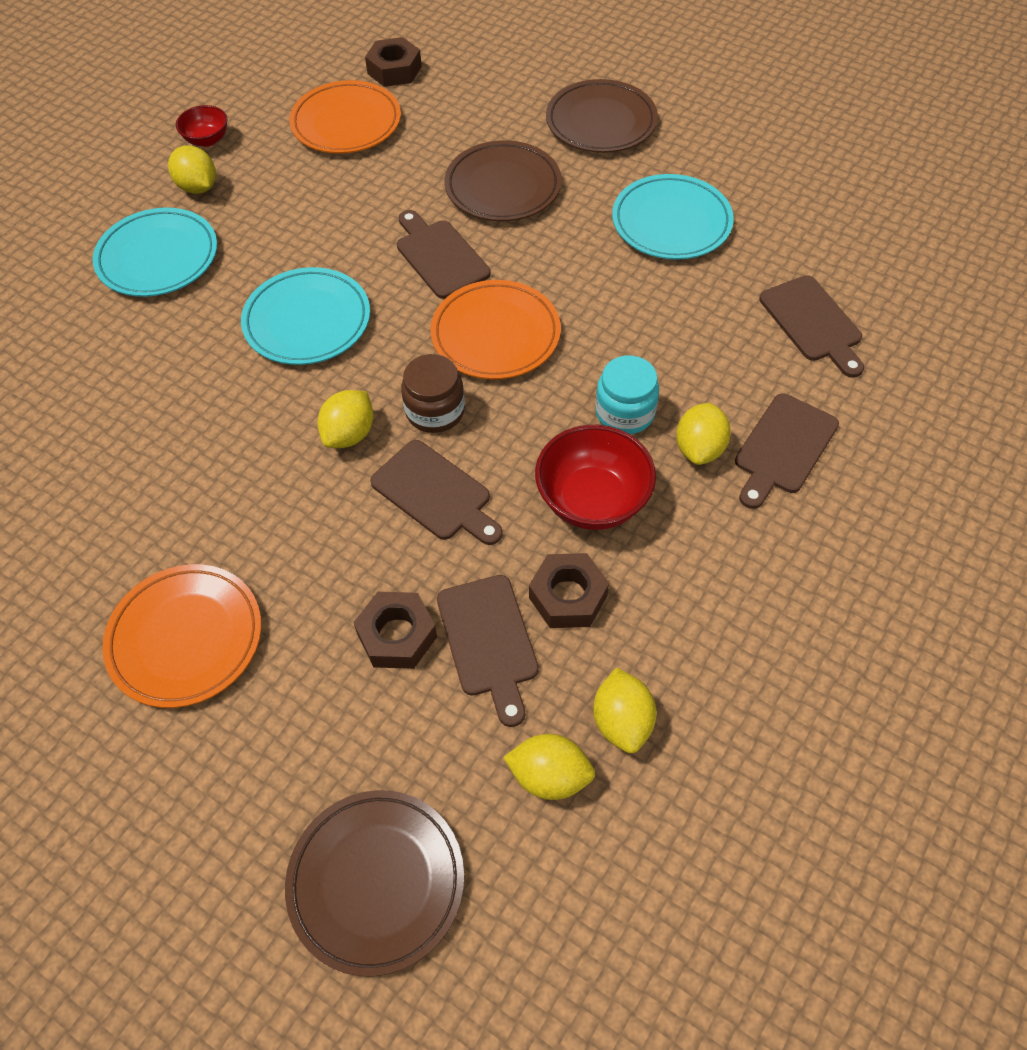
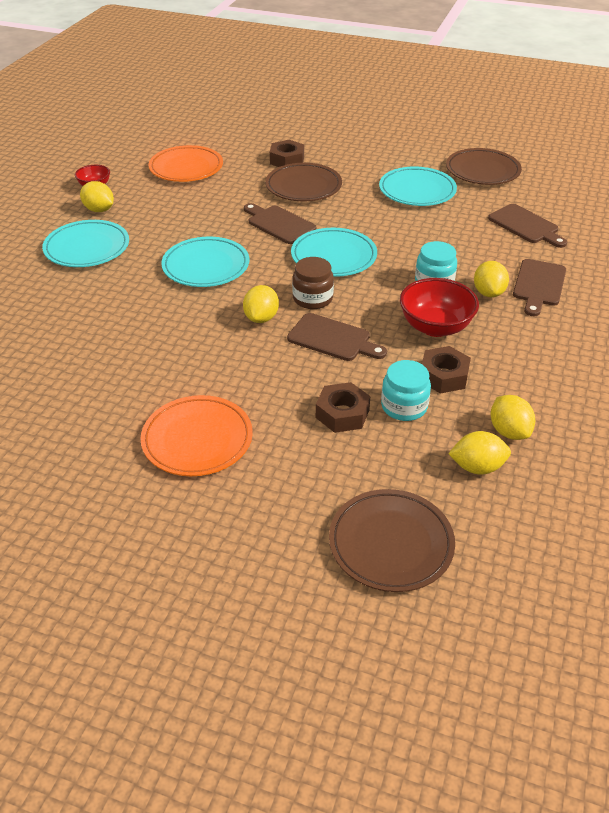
camera: 15 degrees left, 15 degrees down
brown nut [365,37,422,87] -> brown nut moved to [270,140,304,167]
orange plate [430,280,561,379] -> turquoise plate [291,228,377,277]
brown cutting board [437,575,539,727] -> turquoise jar [381,360,431,421]
brown plate [546,79,658,153] -> brown plate moved to [446,148,522,185]

